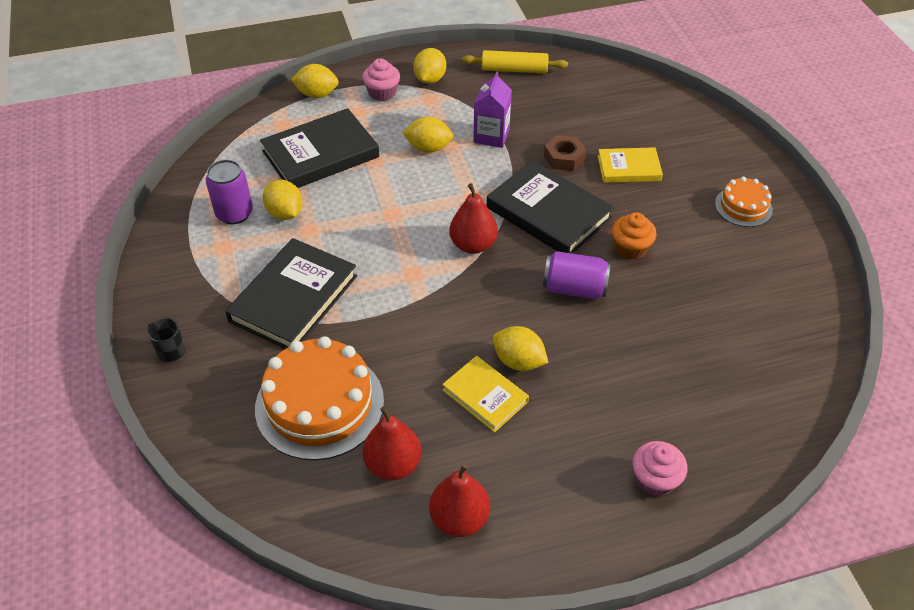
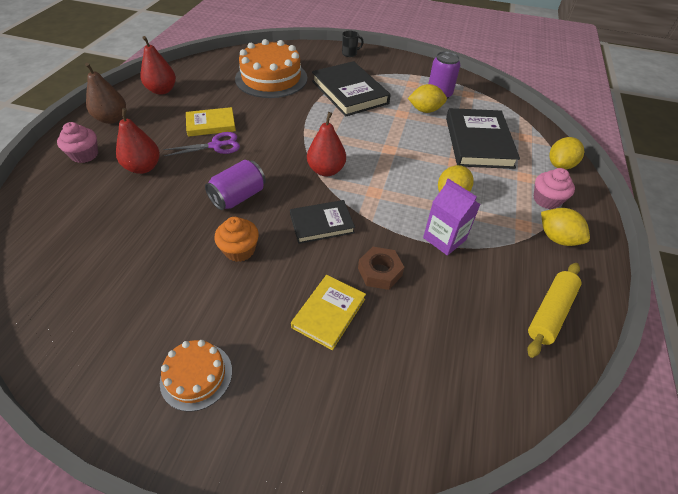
camera: 120 degrees right, 0 degrees up
red pear [362,406,421,480] -> red pear moved to [116,108,160,174]
black book [487,160,614,254] -> black book [290,200,355,244], size x0.59
yellow lemon [493,326,548,371] -> purple scissors [163,132,240,156]
none -> brown pear [85,63,126,124]

